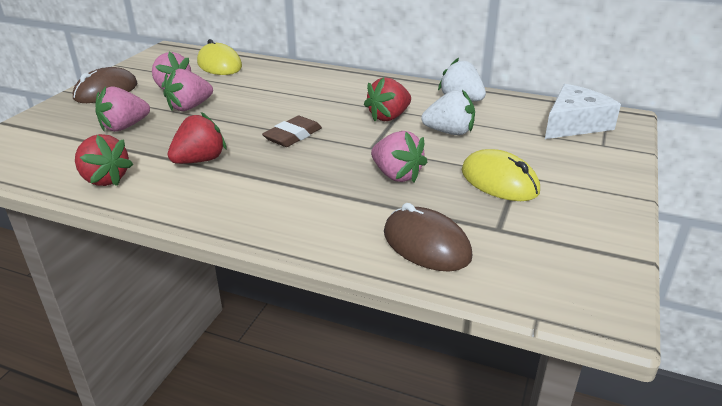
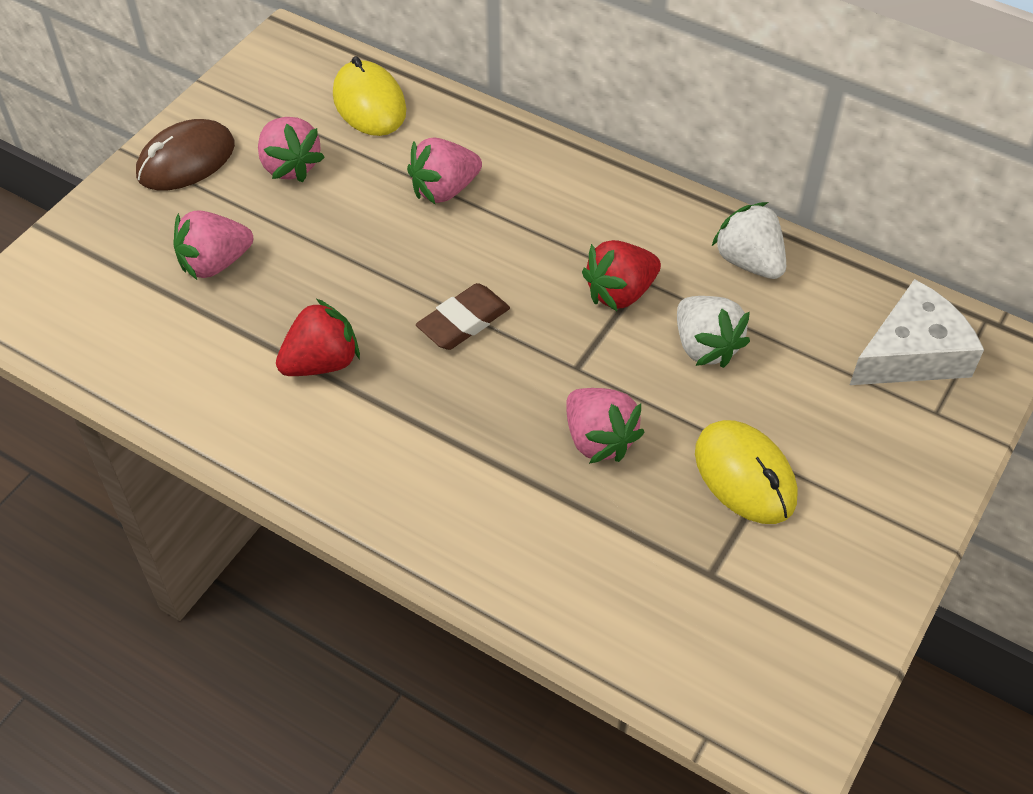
camera: 10 degrees right, 20 degrees up
red strawberry [75,134,133,186] -> none
pink strawberry [164,68,213,111] -> pink strawberry moved to [407,137,482,204]
brown mouse [384,203,472,271] -> none
white strawberry [421,89,475,135] -> white strawberry turned 45 degrees clockwise [677,296,750,368]

